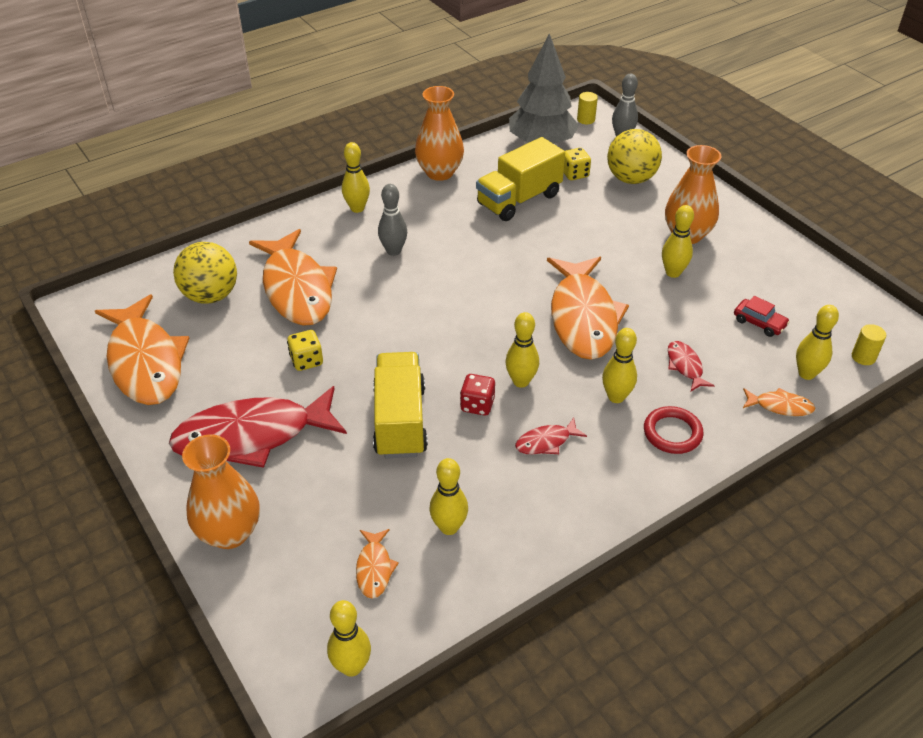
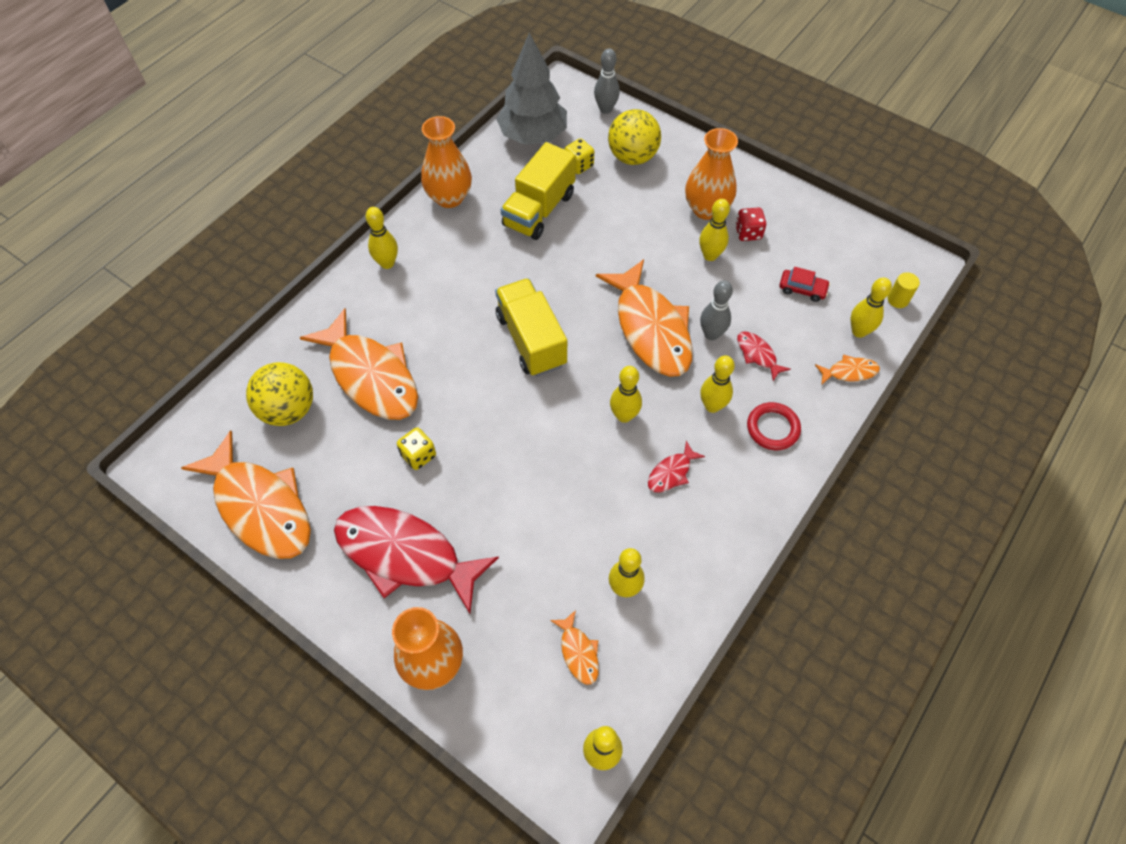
camera: 20 degrees left, 15 degrees up
red fish [169,386,347,468] -> red fish turned 60 degrees clockwise [334,506,499,614]
yellow truck [373,352,428,458] -> yellow truck moved to [495,278,567,377]
grey bowling pin [378,184,407,256] -> grey bowling pin moved to [700,280,733,340]
red dice [460,374,495,416] -> red dice moved to [735,207,766,241]
yellow cylinder [577,92,598,124] -> none

